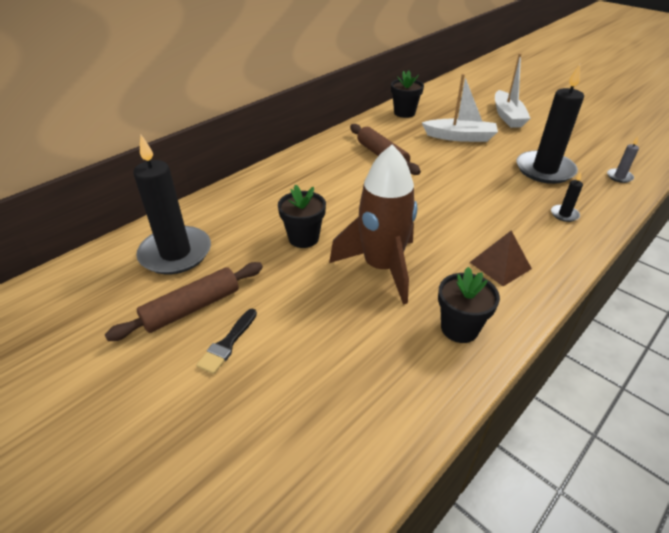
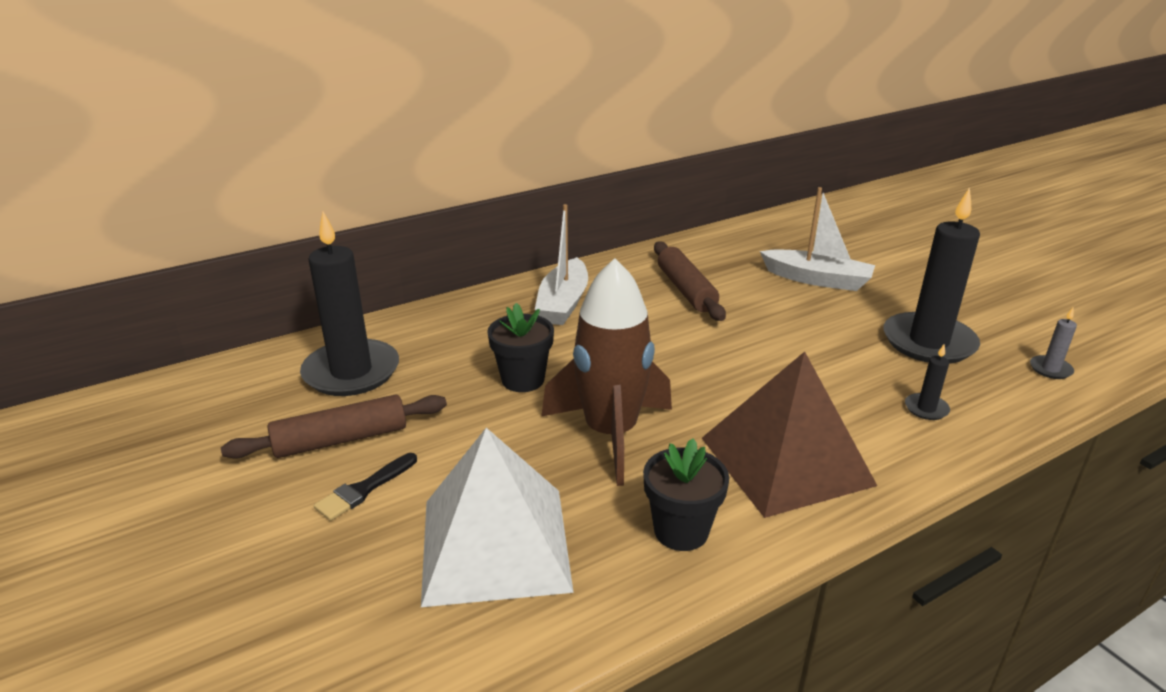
camera: 15 degrees right, 10 degrees down
black flower pot [391,71,424,118] -> none
brown pyramid [470,231,532,286] -> brown pyramid [702,351,877,518], size x1.93
white boat [495,53,531,128] -> white boat moved to [535,204,588,325]
none -> white pyramid [421,428,574,607]

